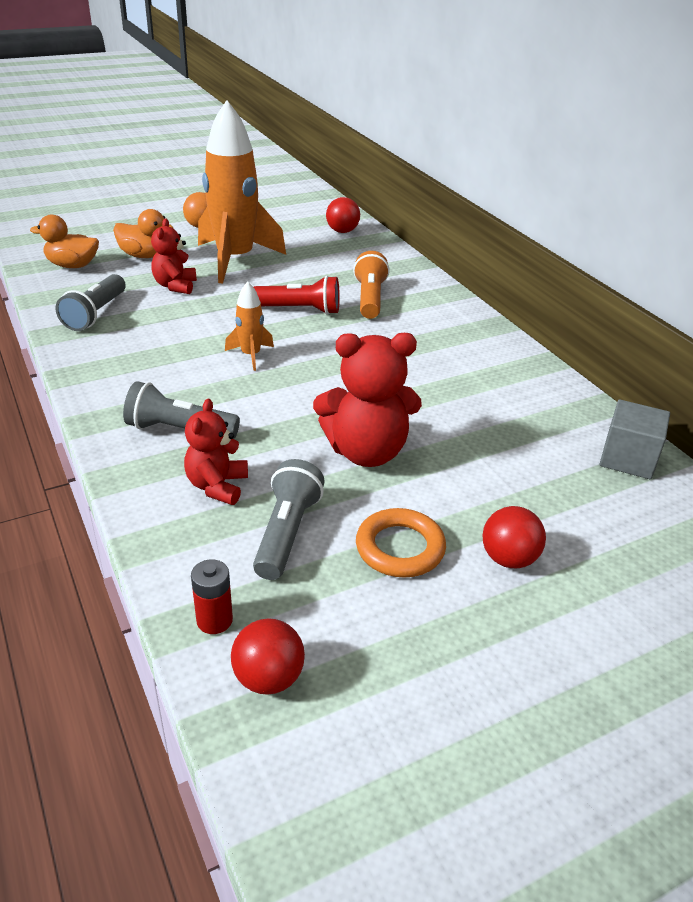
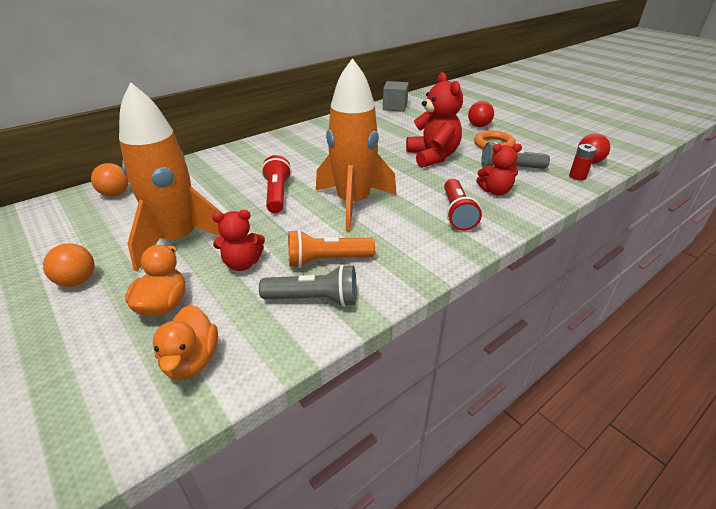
camera: 100 degrees left, 0 degrees up
grey flashlight [123,381,240,439] -> red flashlight [444,179,482,231]
orange rocket [225,281,274,371] -> orange rocket [316,58,397,231], size x2.27
red ball [326,197,360,233] -> orange ball [91,163,129,197]
orange flashlight [353,251,390,319] -> orange flashlight moved to [288,230,375,268]

